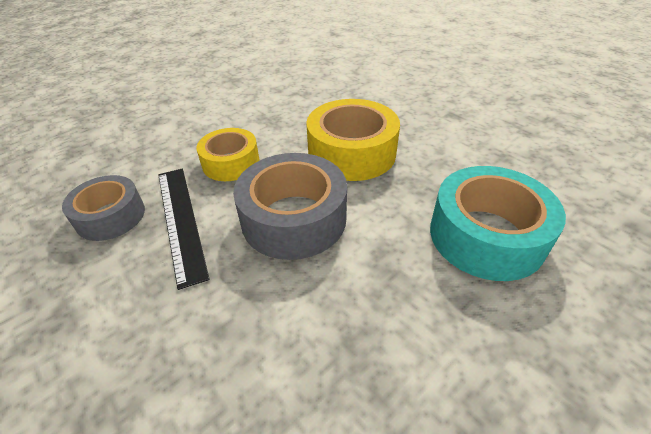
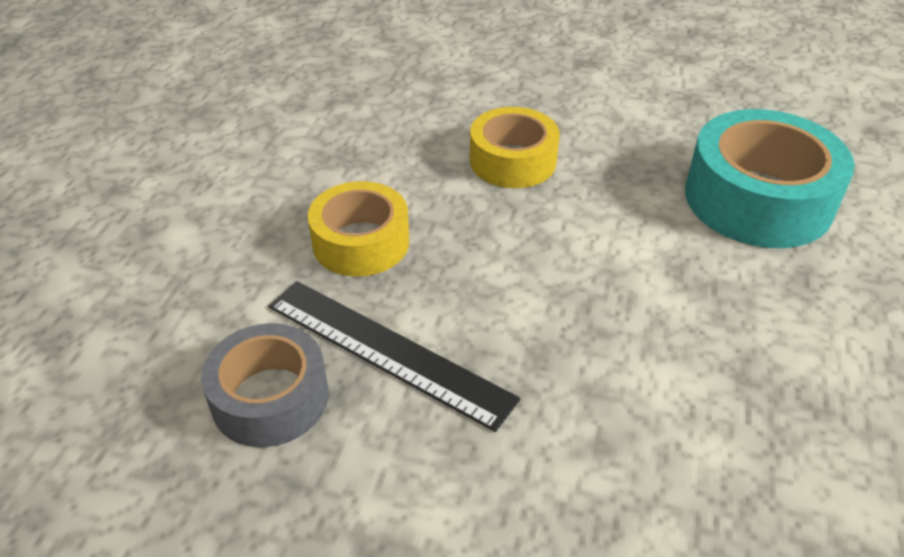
camera: 35 degrees left, 0 degrees up
grey tape [233,153,347,260] -> none
yellow tape [306,99,400,181] -> yellow tape [470,107,560,188], size x0.63

